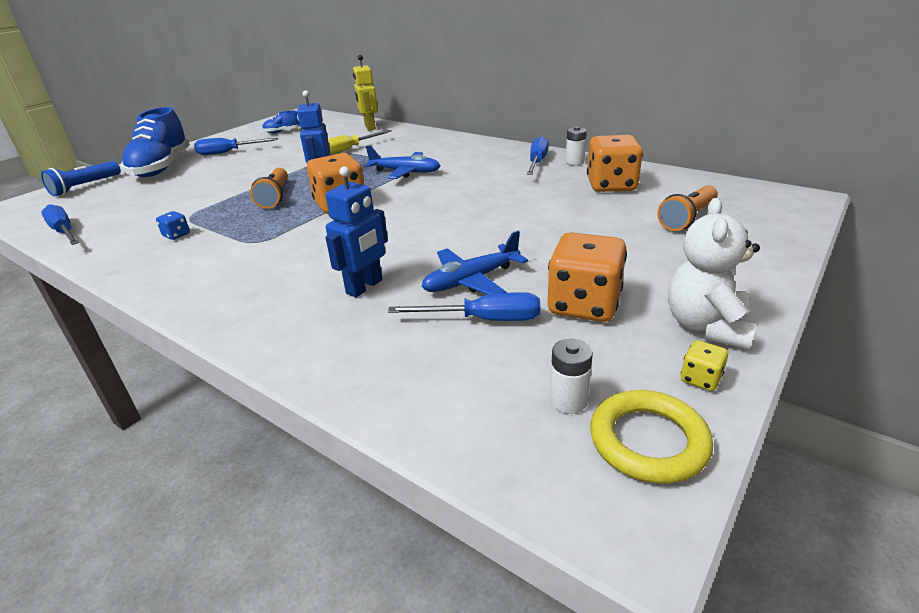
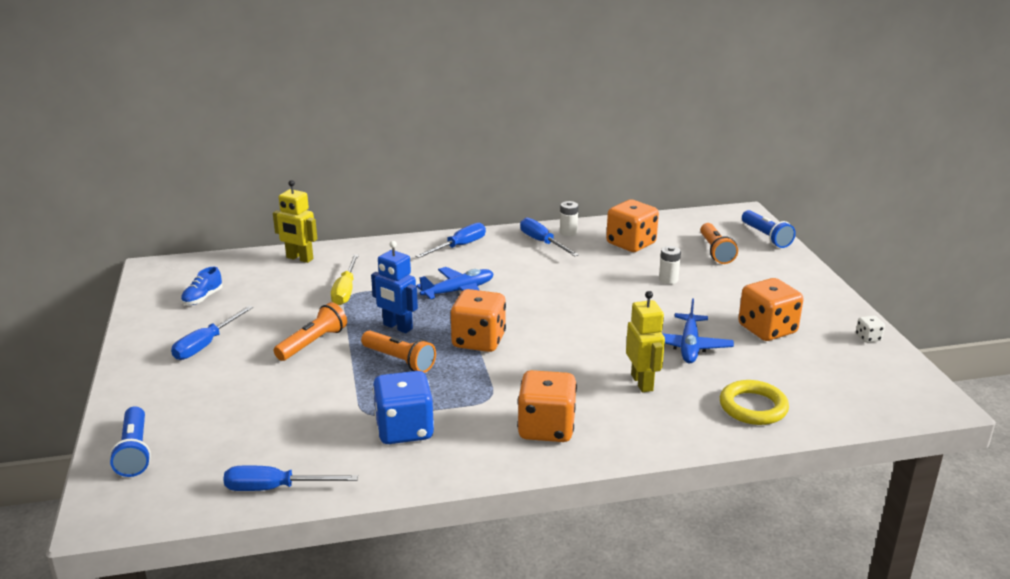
camera: 50 degrees left, 5 degrees down
blue shoe [121,107,190,177] -> none
blue dice [156,211,190,240] -> blue dice [373,371,434,444], size x2.29
blue robot [325,166,388,297] -> yellow robot [626,291,665,392]
blue screwdriver [388,292,540,321] -> blue screwdriver moved to [415,223,486,258]
white battery [550,339,593,414] -> white battery moved to [659,246,681,284]
yellow ring [590,390,713,484] -> yellow ring moved to [720,380,789,425]
white teddy bear [668,198,760,349] -> none
yellow dice [681,340,728,391] -> white dice [856,315,885,342]
none -> orange flashlight [274,302,347,361]
none -> orange dice [517,370,577,442]
none -> blue flashlight [742,210,796,248]

